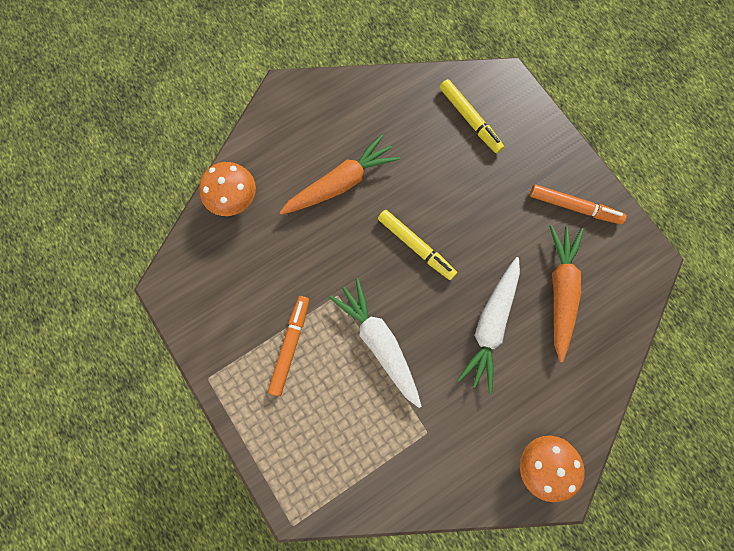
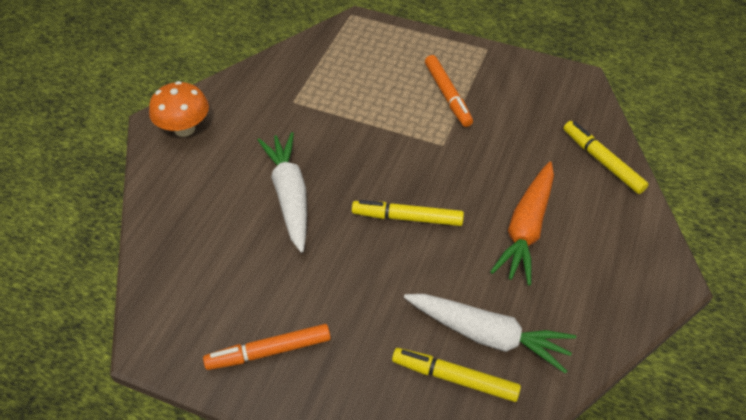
camera: 145 degrees right, 25 degrees down
orange mushroom [199,162,256,216] -> yellow marker [563,121,649,194]
white carrot [329,278,421,408] -> white carrot moved to [404,294,576,374]
orange carrot [549,225,584,362] -> none

